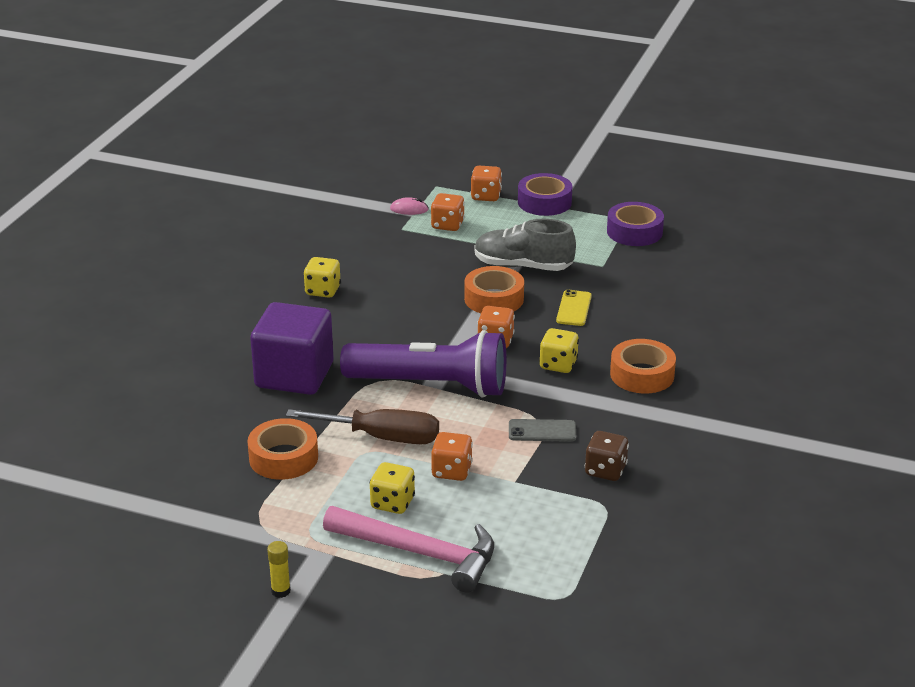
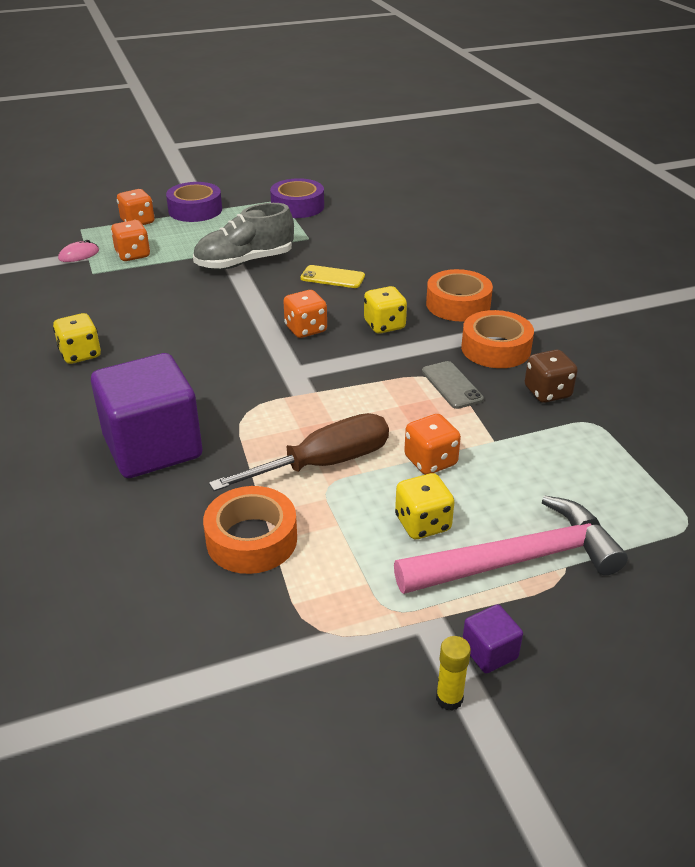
camera: 40 degrees left, 5 degrees up
purple flashlight [340,330,507,398] -> none
orange tape [464,266,524,313] -> orange tape moved to [461,310,534,368]
grey phone [509,419,576,442] -> grey phone turned 75 degrees counterclockwise [422,361,484,409]
yellow phone [556,290,592,326] -> yellow phone turned 45 degrees counterclockwise [301,265,365,288]
none -> purple cube [463,604,523,673]

